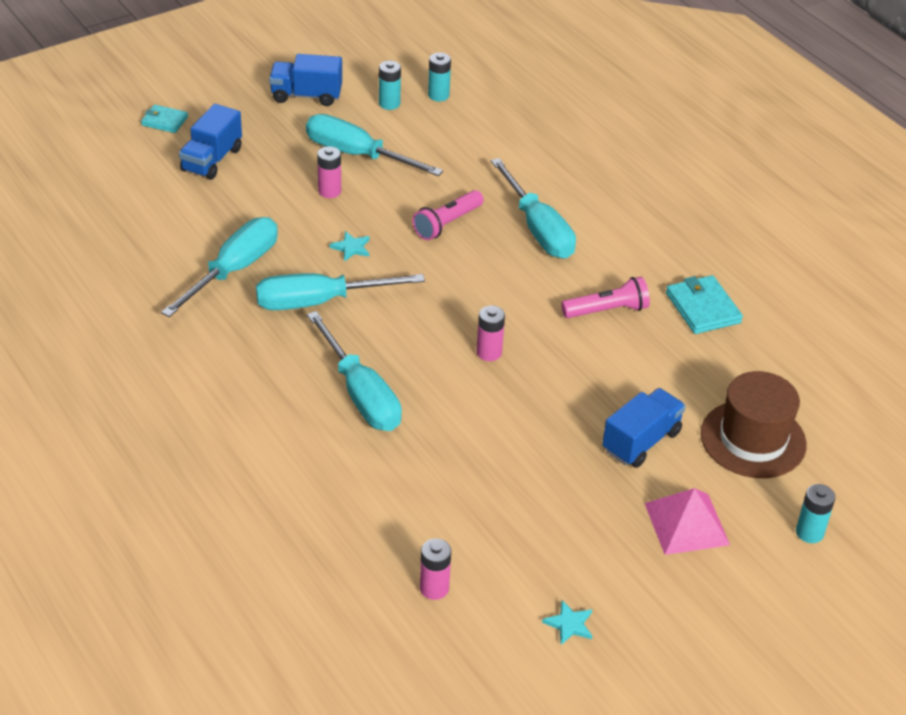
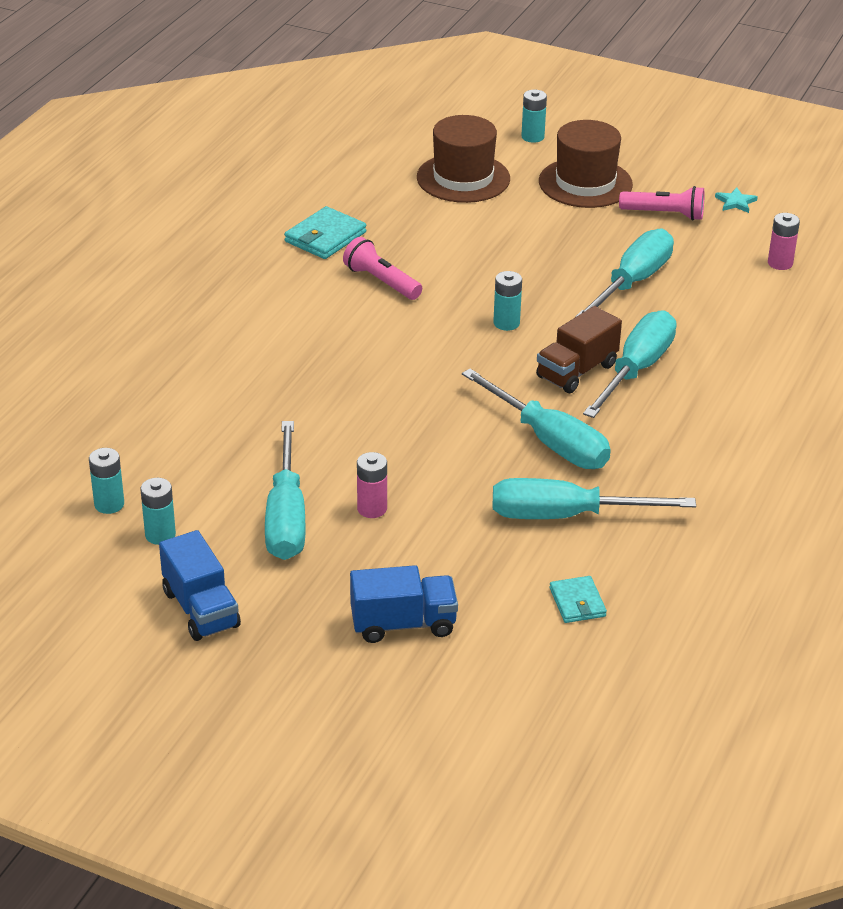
camera: 120 degrees left, 5 degrees down
turquoise wallet [141,105,188,133] -> turquoise wallet moved to [550,576,607,623]
turquoise star [329,231,370,262] -> none
pink flashlight [412,190,484,240] -> pink flashlight moved to [619,186,704,221]
pink battery [476,306,505,361] -> turquoise battery [493,271,522,331]
turquoise screwdriver [491,158,576,258] -> turquoise screwdriver moved to [575,229,674,317]
blue truck [602,388,686,468] -> none
pink pyramid [644,488,730,555] -> brown hat [539,120,633,208]
none -> brown truck [536,306,622,393]

